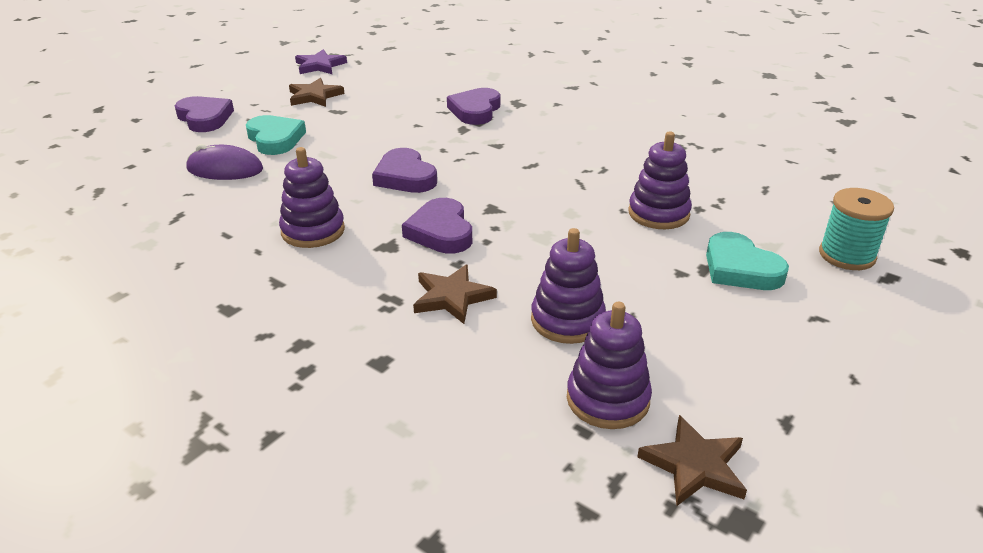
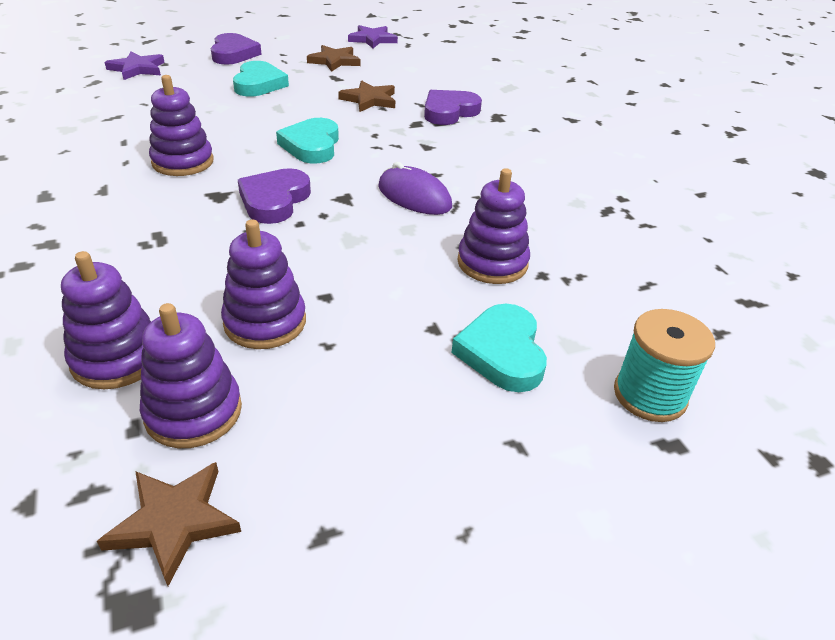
camera: 30 degrees right, 5 degrees up
purple mouse [186,144,263,180] -> purple mouse moved to [378,162,452,215]
purple heart [372,148,437,193] -> turquoise heart [276,118,339,164]
brown star [413,264,497,324] -> brown star moved to [338,80,395,112]
none -> purple stacking toy [61,251,151,389]
none -> purple star [104,51,165,80]

